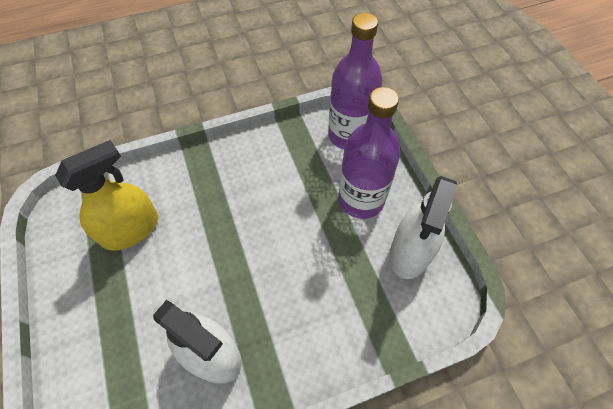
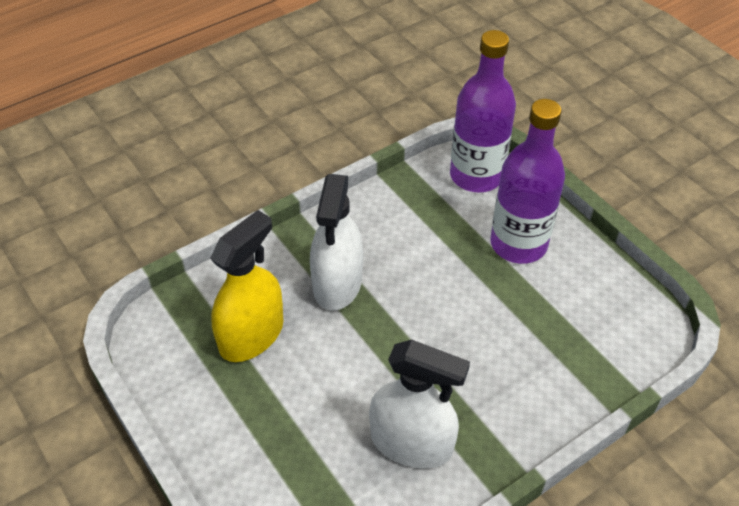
camera: 15 degrees left, 10 degrees down
white spray bottle [390,176,457,279] -> white spray bottle moved to [310,174,363,311]

